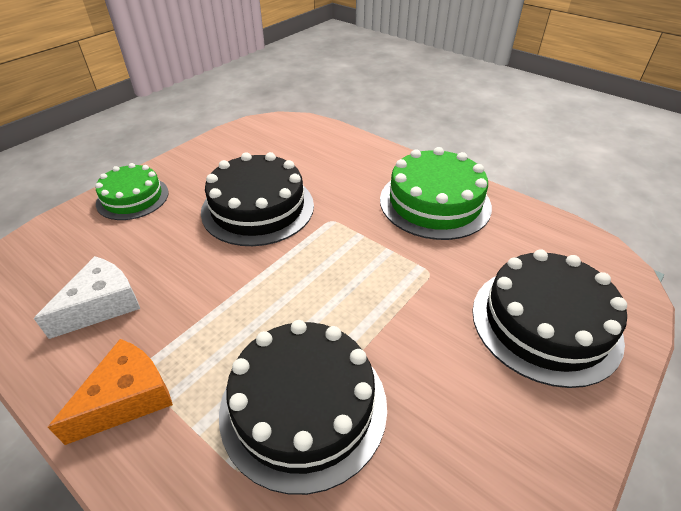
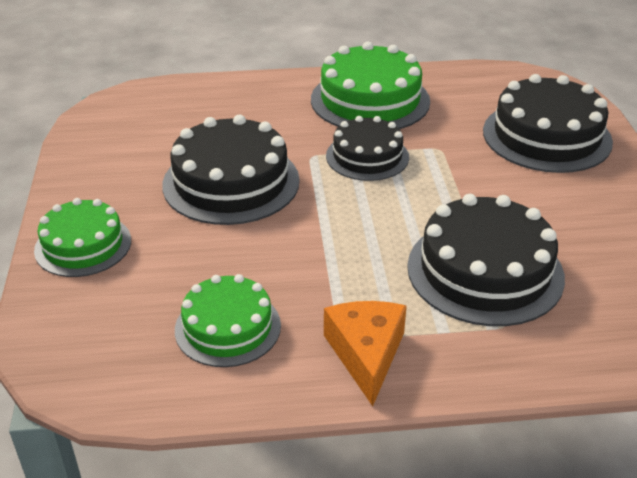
camera: 45 degrees left, 5 degrees down
white cheese [34,256,140,339] -> green cake [175,274,281,367]
none -> black cake [326,116,409,181]

